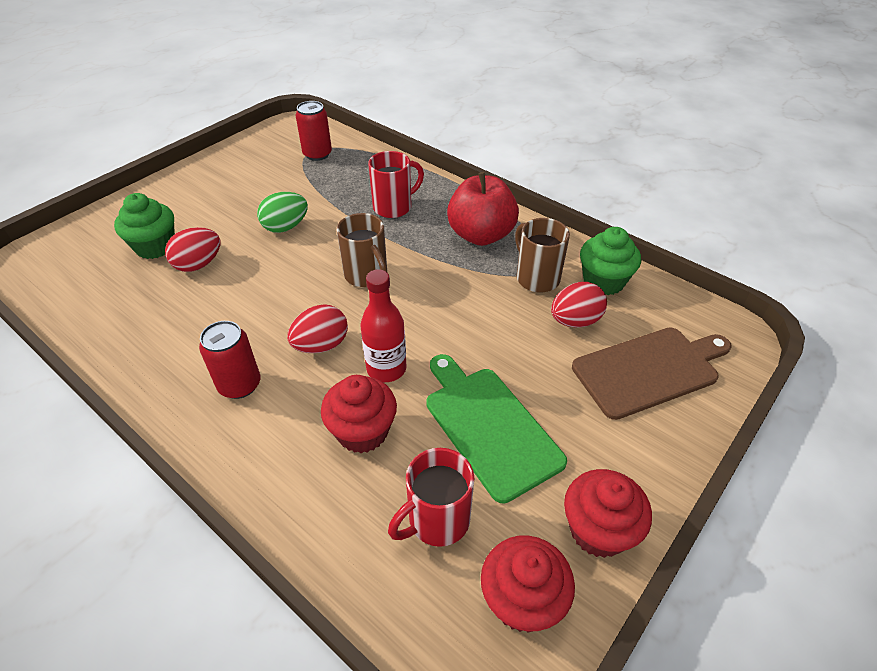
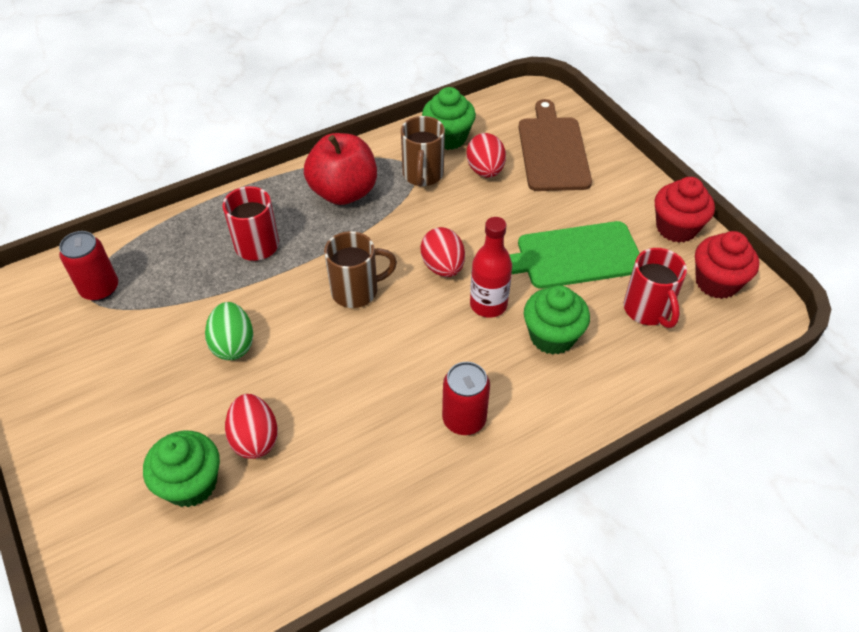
camera: 70 degrees left, 5 degrees up
red egg [287,304,348,353] -> red egg moved to [420,227,465,277]
red cupcake [321,375,397,453] -> green cupcake [524,285,590,355]
brown mug [515,218,570,292] -> brown mug turned 75 degrees counterclockwise [401,116,445,187]

